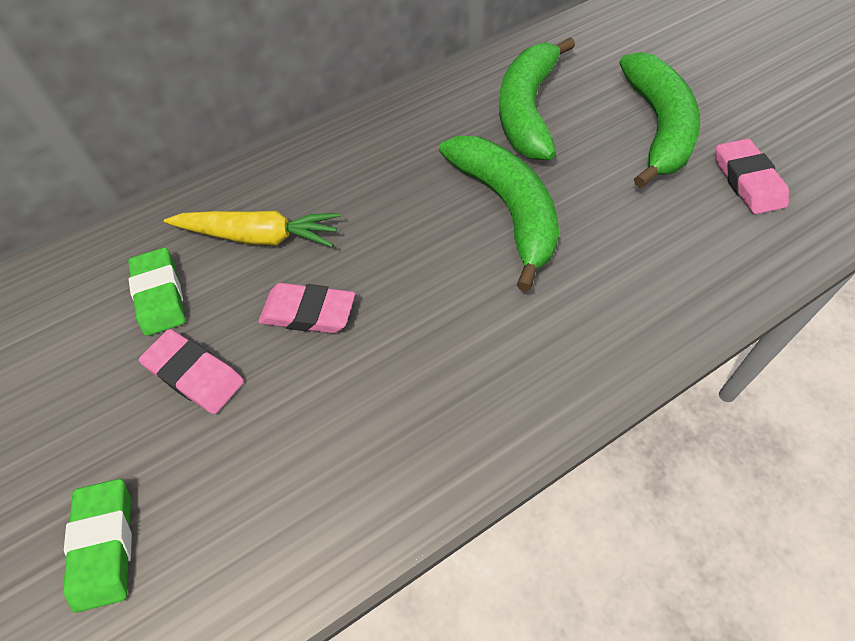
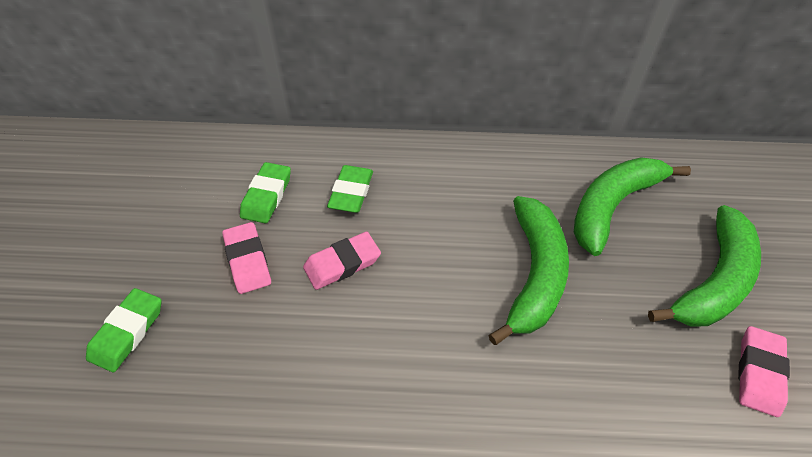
camera: 30 degrees right, 5 degrees down
yellow carrot [164,211,341,247] -> green eraser [327,165,373,213]
pink eraser [258,283,355,333] -> pink eraser turned 75 degrees counterclockwise [303,232,381,290]

